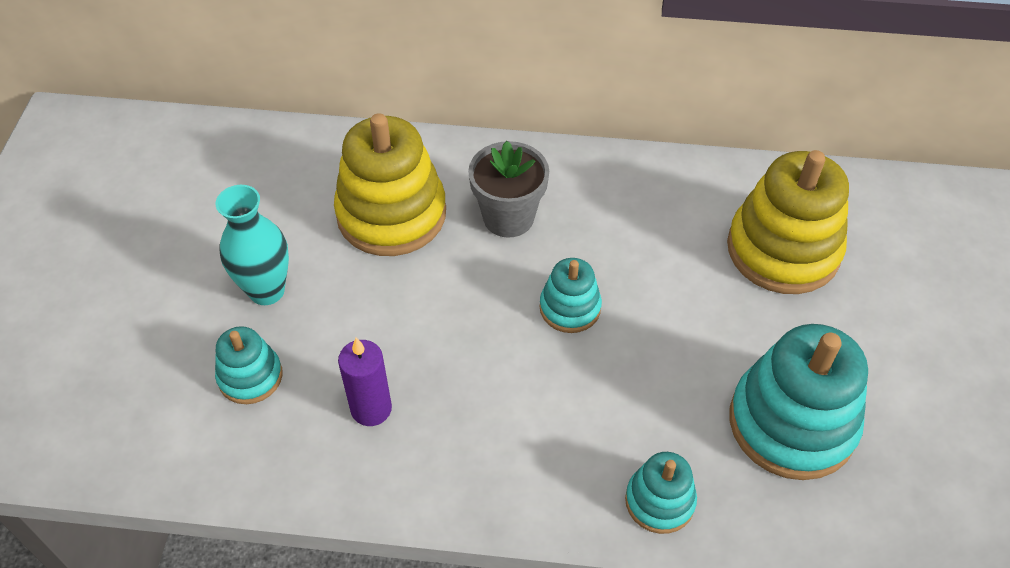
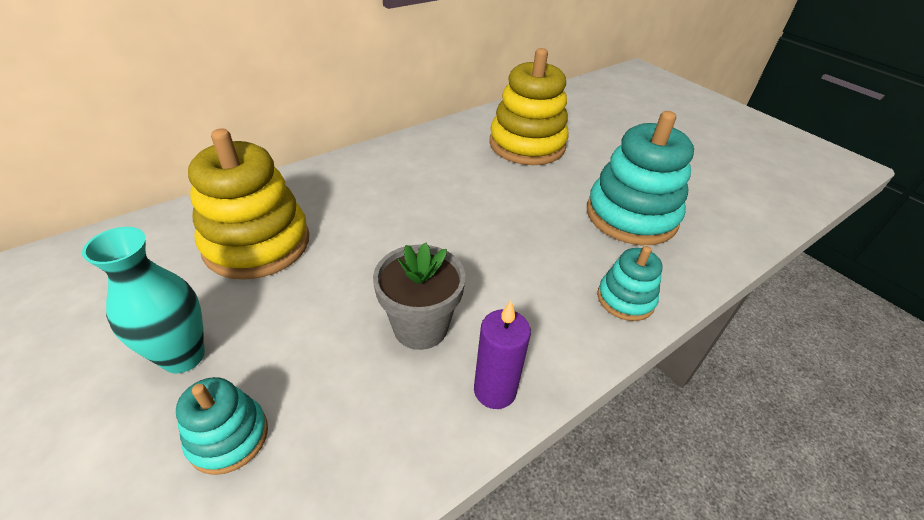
camera: 45 degrees left, 10 degrees down
purple candle [338,338,392,426] -> purple candle moved to [474,301,531,409]
grey flower pot [468,141,549,238] -> grey flower pot moved to [373,243,465,350]
turquoise stacking toy [539,258,602,333] -> none

